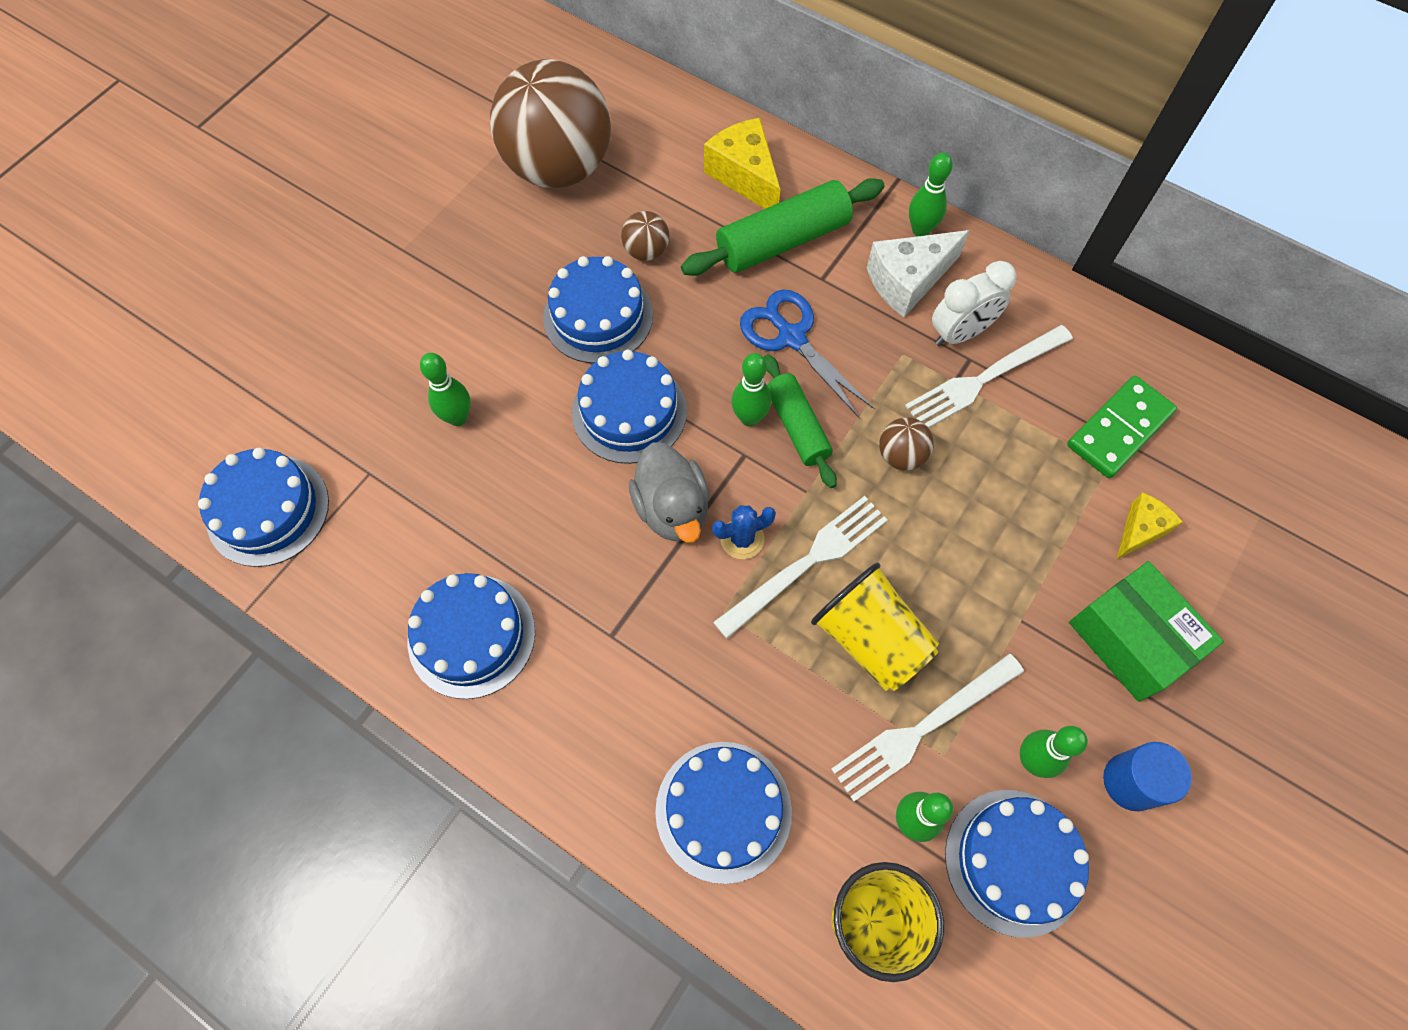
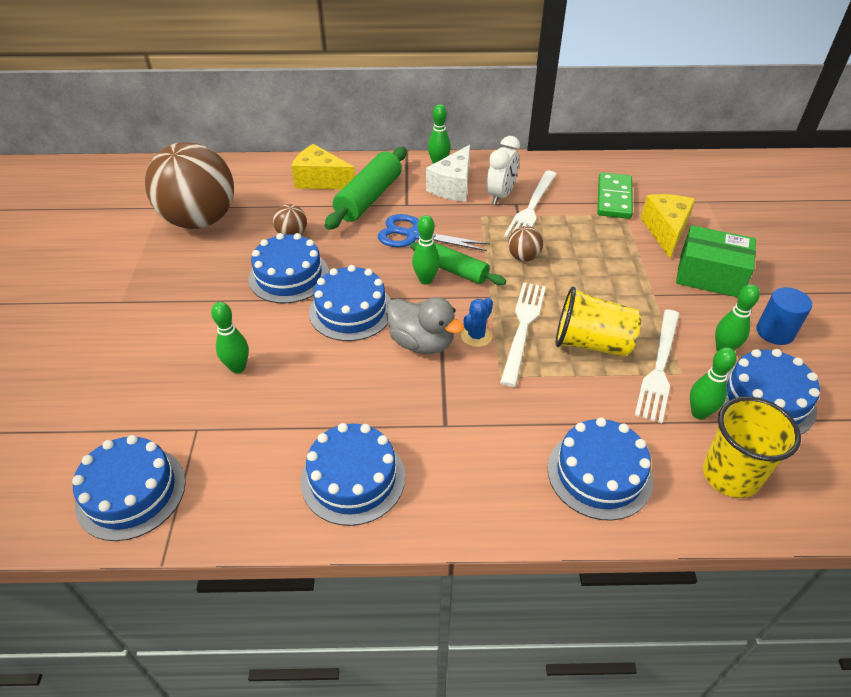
camera: 35 degrees left, 20 degrees down
yellow cheese [1116,492,1183,560] -> yellow cheese [641,194,695,258], size x1.65

